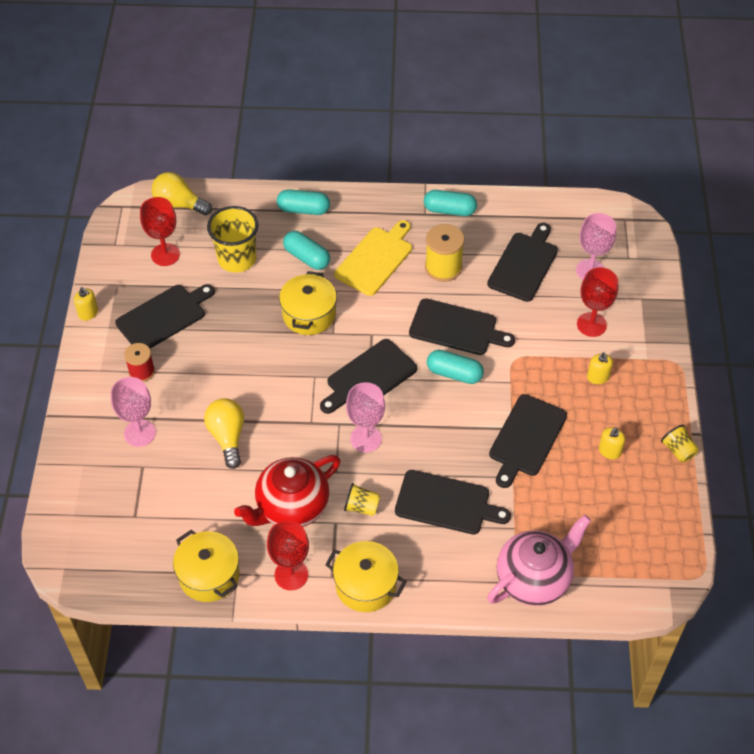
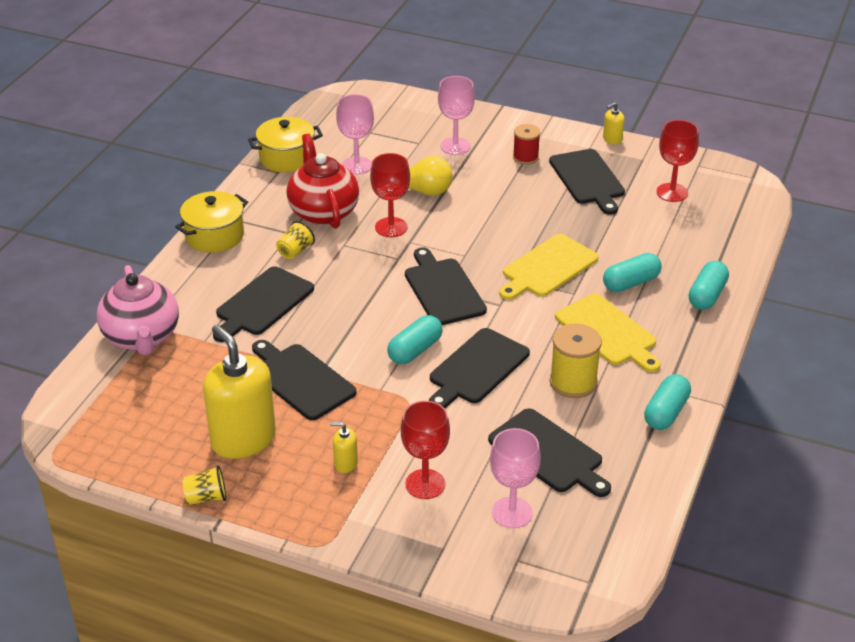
camera: 110 degrees right, 15 degrees down
yellow light bulb [152,172,212,215] -> none
yellow cup [207,206,259,272] -> none
red goblet [267,520,309,590] -> red goblet moved to [370,153,410,237]
yellow pot [279,271,337,335] -> yellow cutting board [499,234,598,300]
pink goblet [346,382,385,452] -> pink goblet moved to [336,94,374,175]
yellow soap dispenser [599,427,625,459] -> yellow soap dispenser [203,325,276,459], size x2.39

